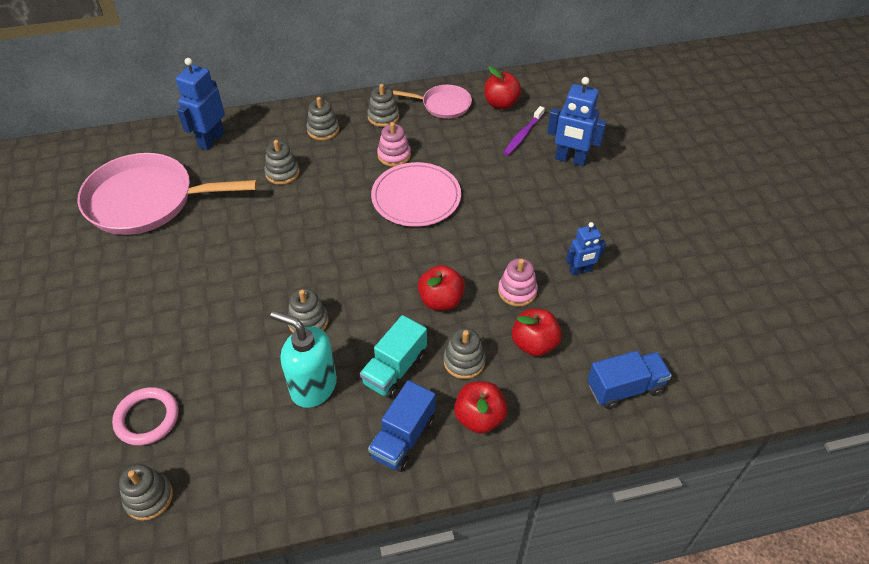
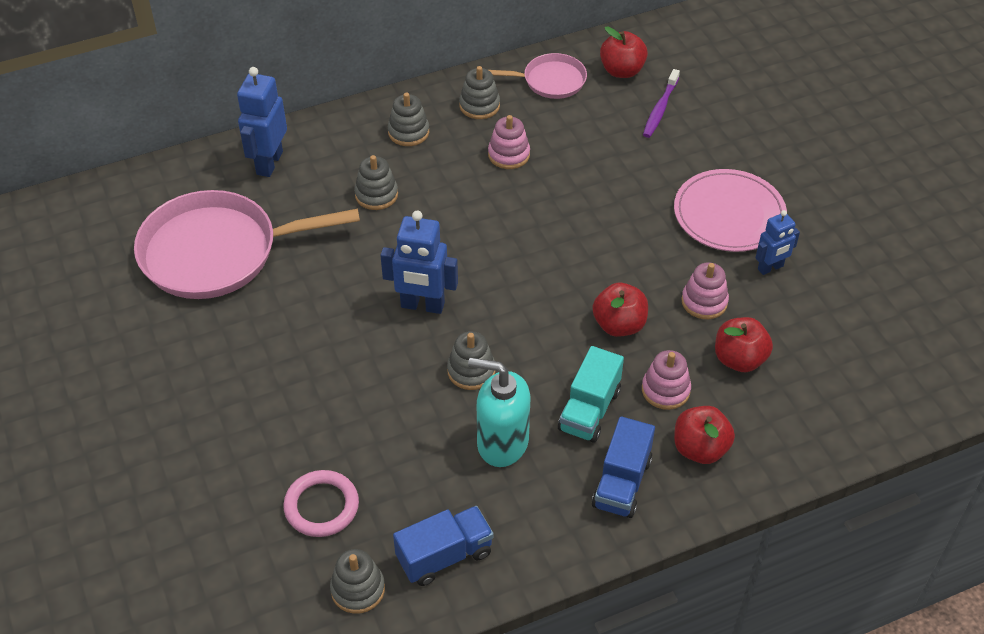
camera: 10 degrees left, 0 degrees up
pink plate [371,162,461,227] -> pink plate moved to [674,169,787,252]
grey stacking toy [444,328,486,379] -> pink stacking toy [642,350,691,410]
blue robot [547,77,607,166] -> blue robot moved to [380,211,458,314]
blue truck [587,351,672,409] -> blue truck moved to [393,506,494,586]

